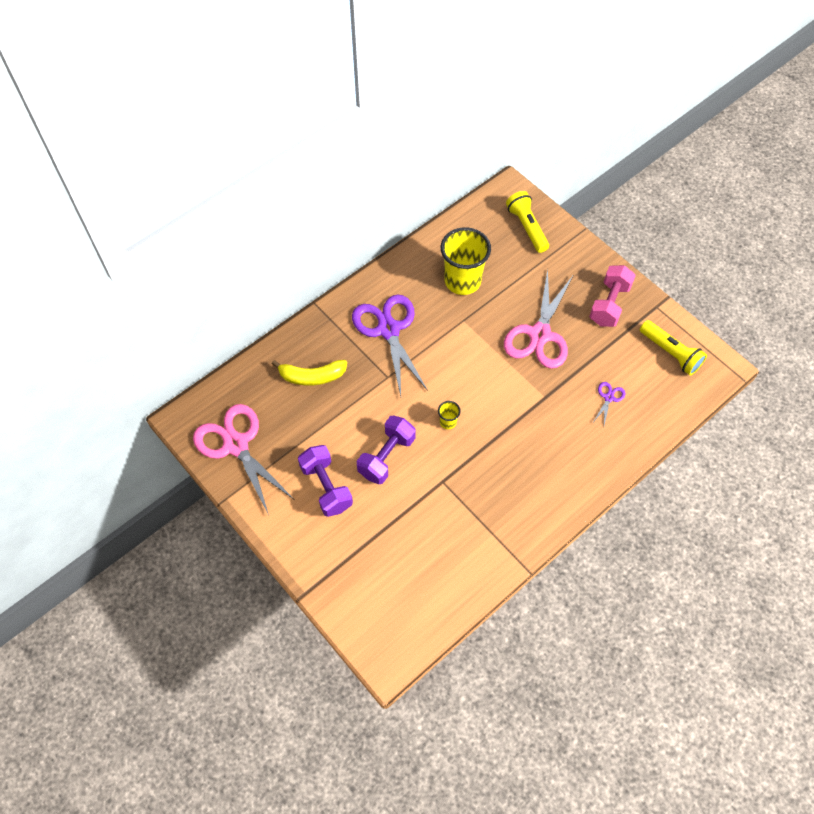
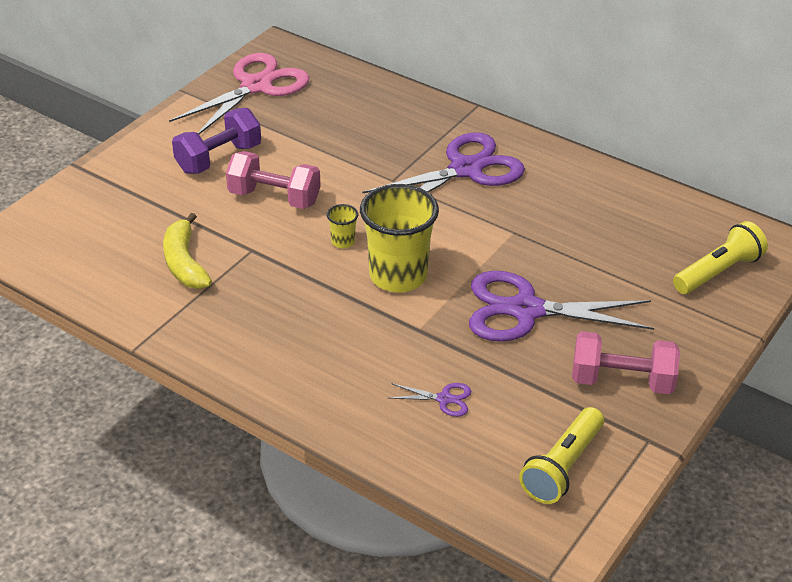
camera: 75 degrees right, 20 degrees down
yellow banana [272,360,347,386] -> yellow banana moved to [163,213,212,289]
purple dumbbell [357,415,416,484] -> pink dumbbell [226,151,321,209]
yellow cup [441,227,491,295] -> yellow cup moved to [360,184,439,293]
pink scissors [504,269,573,369] -> purple scissors [469,271,654,342]

